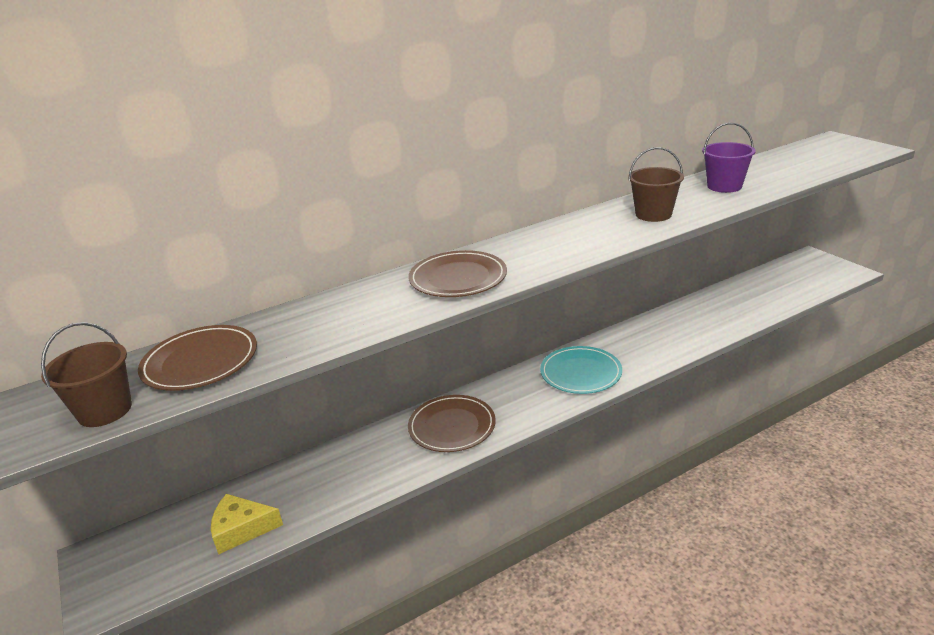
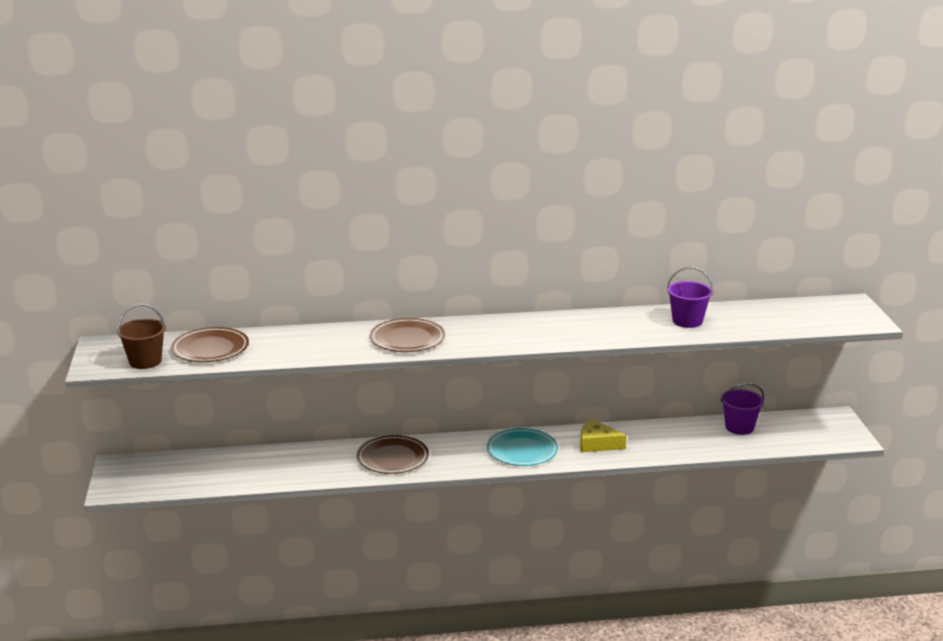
camera: 20 degrees right, 5 degrees down
yellow cheese [211,494,283,554] -> yellow cheese moved to [580,419,627,452]
brown bucket [628,147,684,222] -> none
none -> purple bucket [721,383,764,435]

